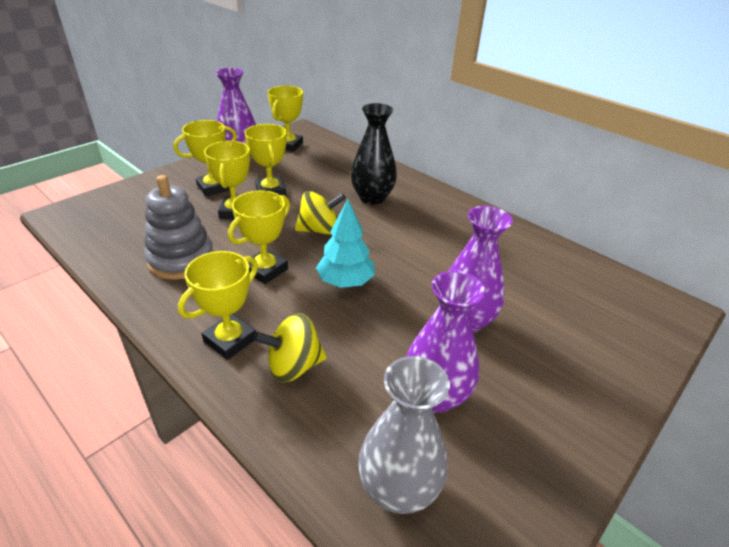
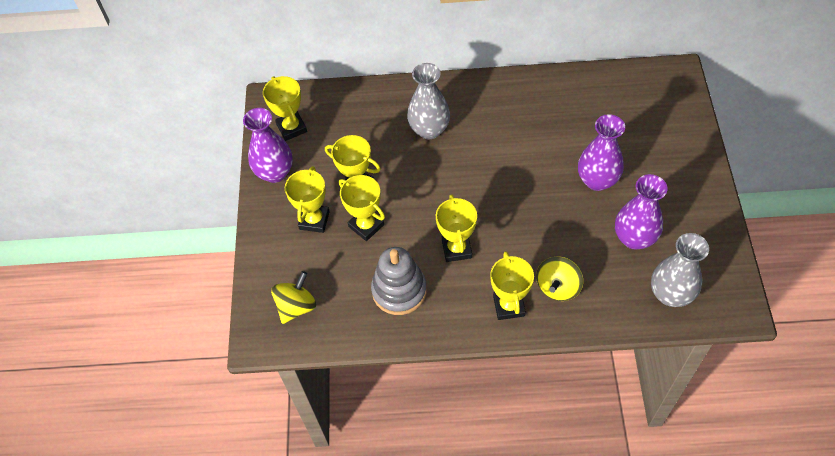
camera: 40 degrees left, 20 degrees up
yellow spinning top [295,191,346,235] -> yellow spinning top moved to [271,271,316,324]
turquoise tree [316,198,375,288] -> none
black vase [351,103,397,205] -> grey vase [407,63,450,139]

